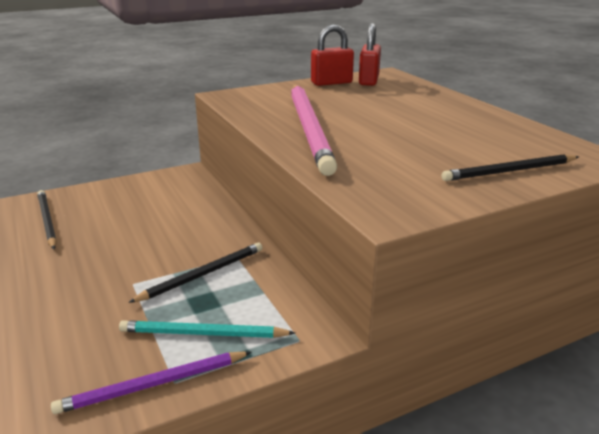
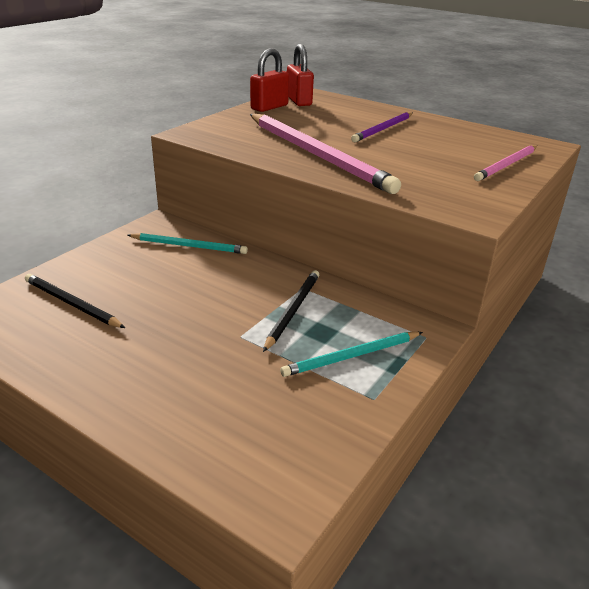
camera: 30 degrees left, 5 degrees up
purple pencil [51,351,252,414] -> purple pencil moved to [351,112,413,142]
black pencil [442,154,579,181] -> pink pencil [474,145,537,181]
none -> turquoise pencil [128,233,248,254]

